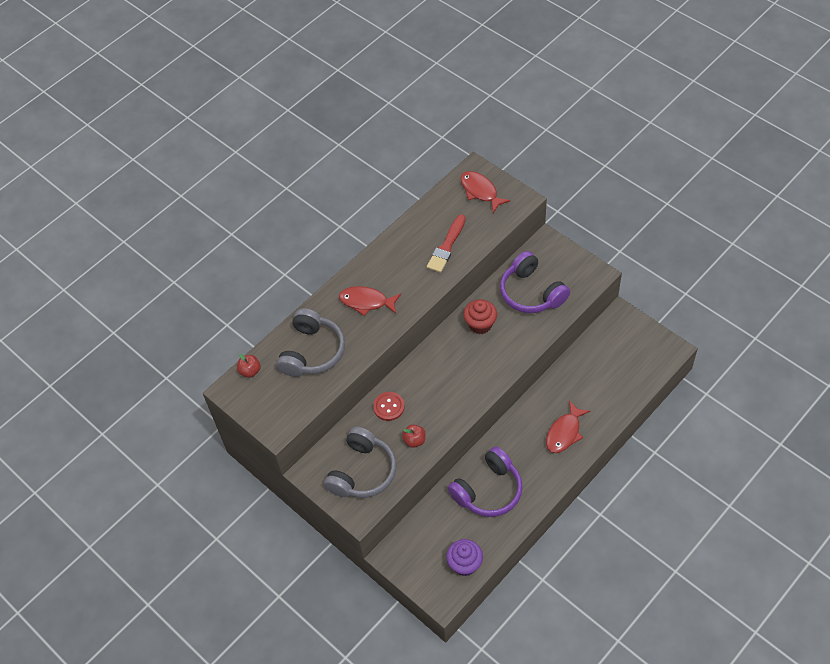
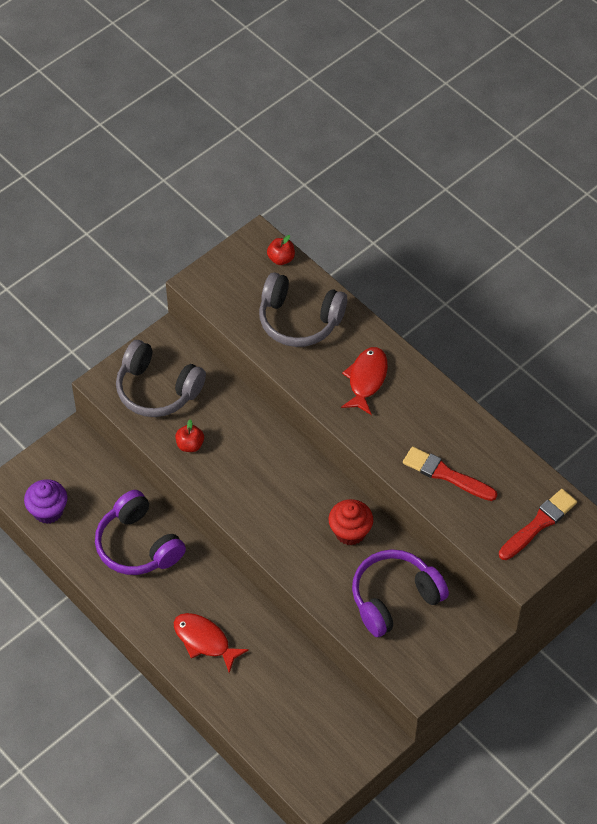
camera: 90 degrees right, 0 degrees up
red button [373,392,405,421] -> none
red fish [460,171,511,213] -> red brush [499,489,577,560]

